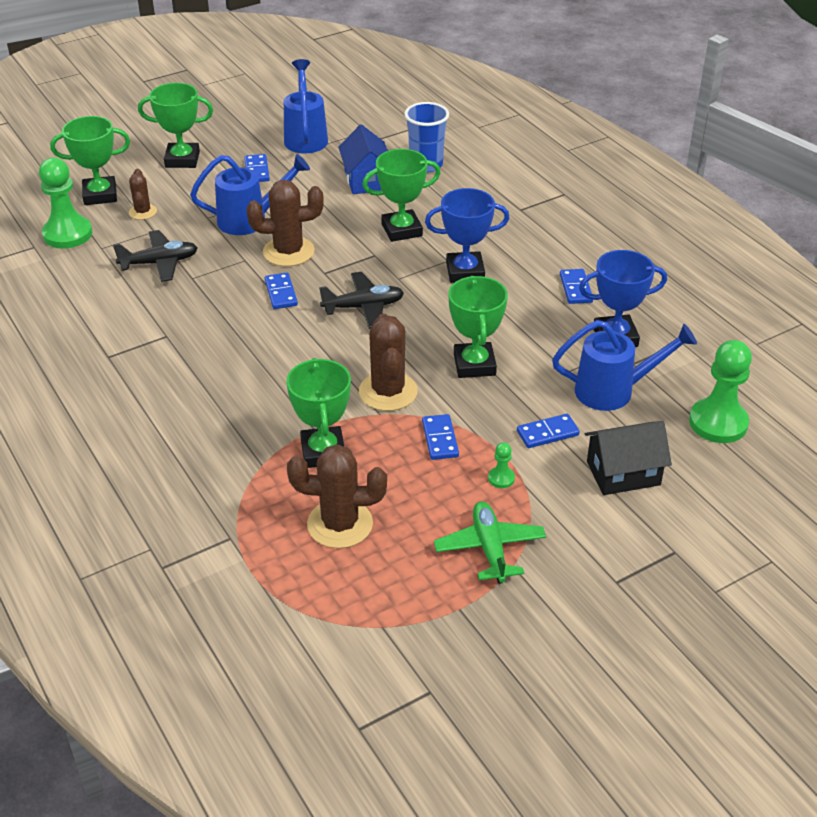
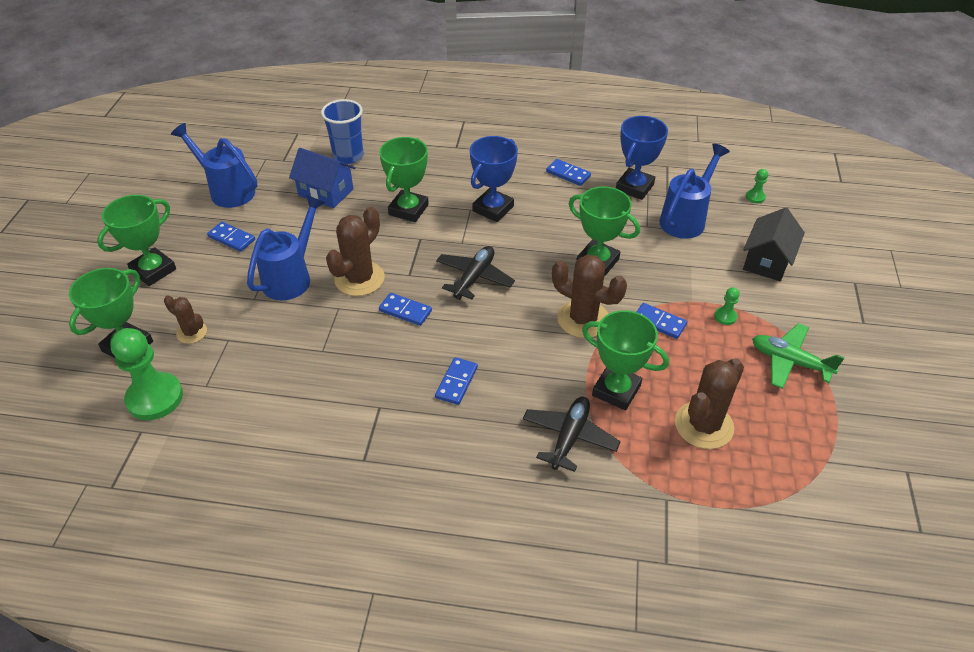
camera: 50 degrees left, 5 degrees up
black plane [113,230,198,282] -> black plane moved to [523,397,621,472]
blue domino [517,414,580,448] -> blue domino moved to [435,357,478,405]
green pawn [689,340,752,443] -> green pawn [746,169,768,203], size x0.44

